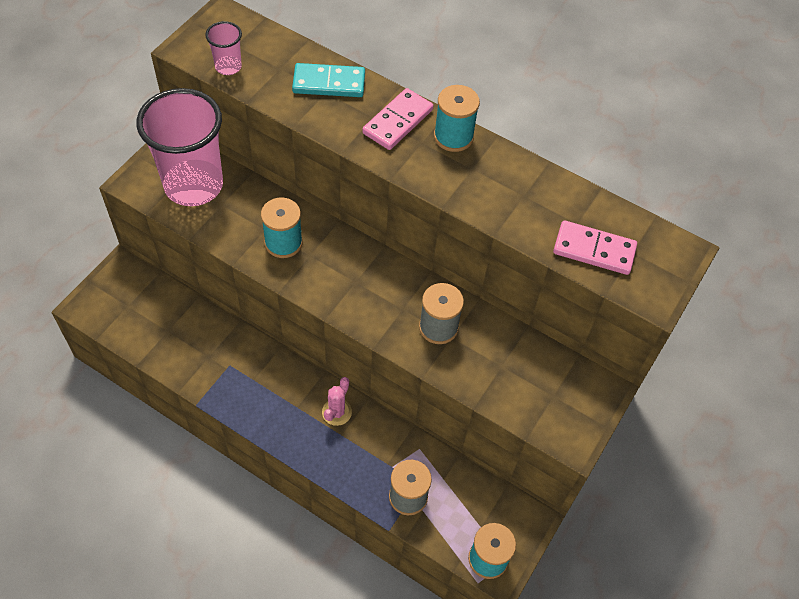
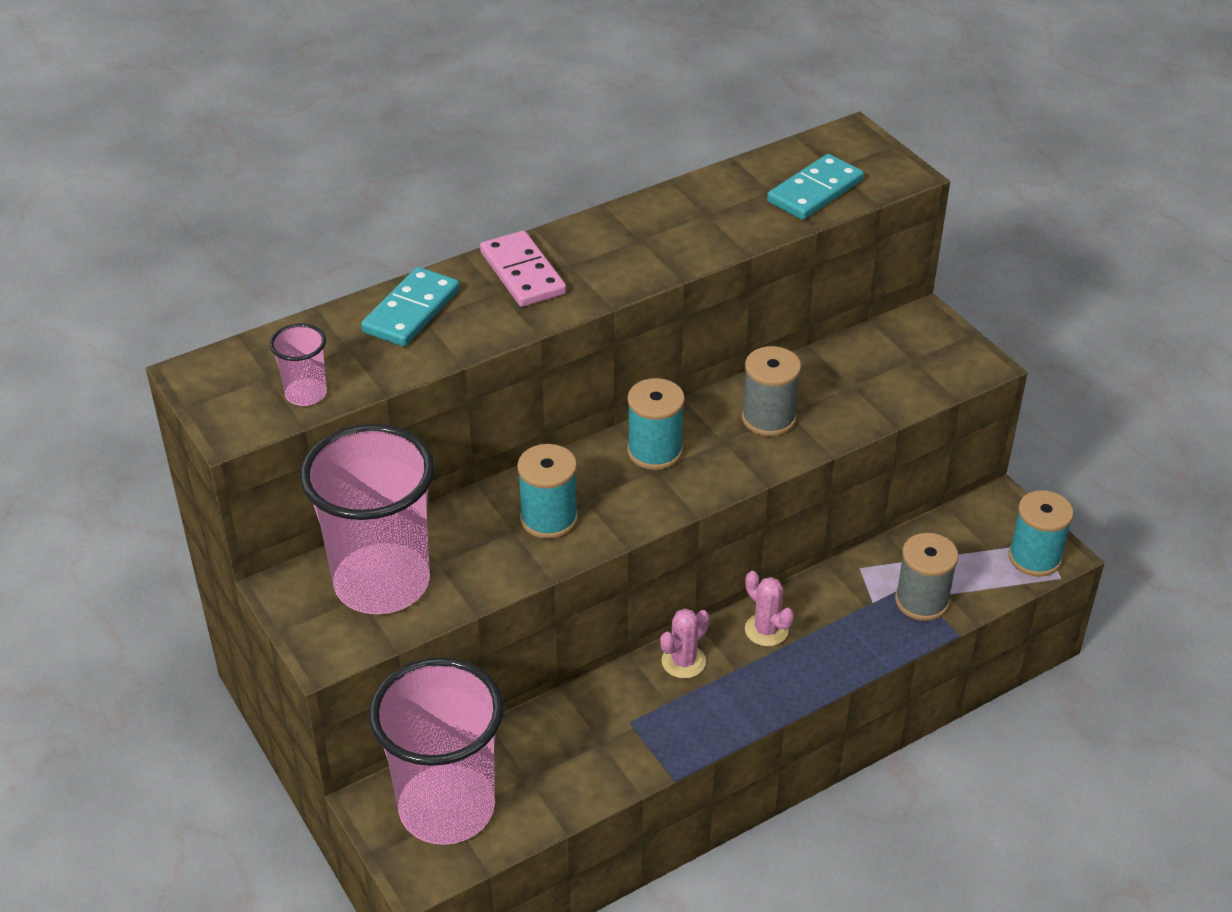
camera: 60 degrees left, 15 degrees down
turquoise spool [434,85,480,152] -> turquoise spool moved to [627,378,685,470]
pink domino [553,220,637,275] -> turquoise domino [767,154,864,220]
none -> pink cup [369,657,504,845]
none -> pink cactus [660,608,710,679]

